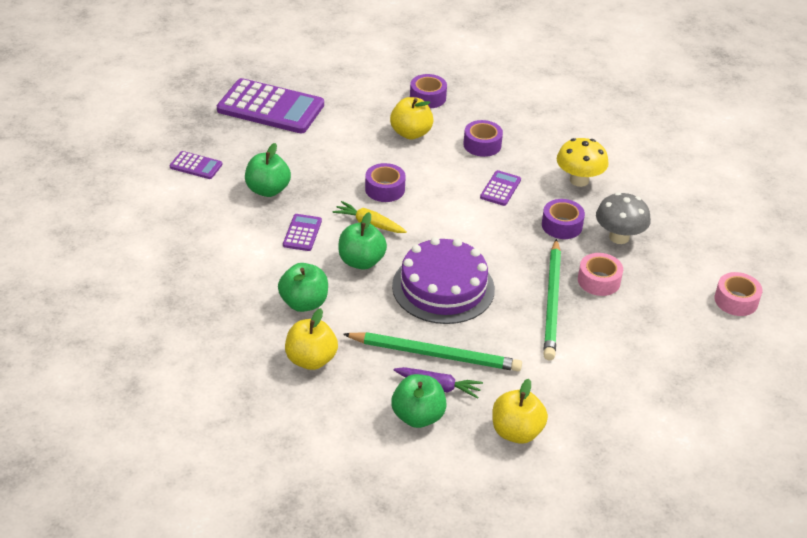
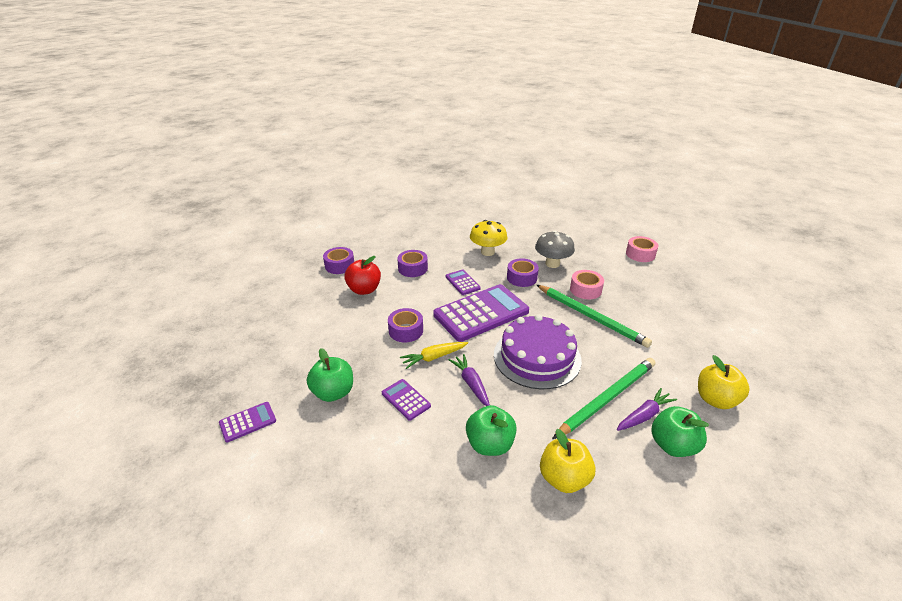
camera: 50 degrees left, 5 degrees down
purple calculator [217,78,324,133] -> purple calculator moved to [433,284,529,342]
green apple [338,212,387,270] -> purple carrot [448,354,490,406]
yellow apple [390,97,433,139] -> red apple [344,256,381,295]

